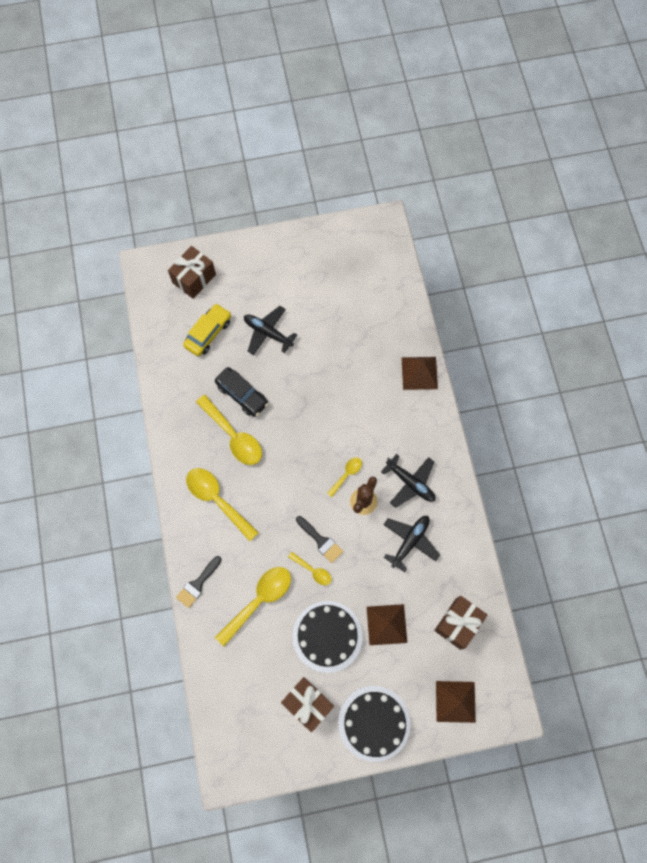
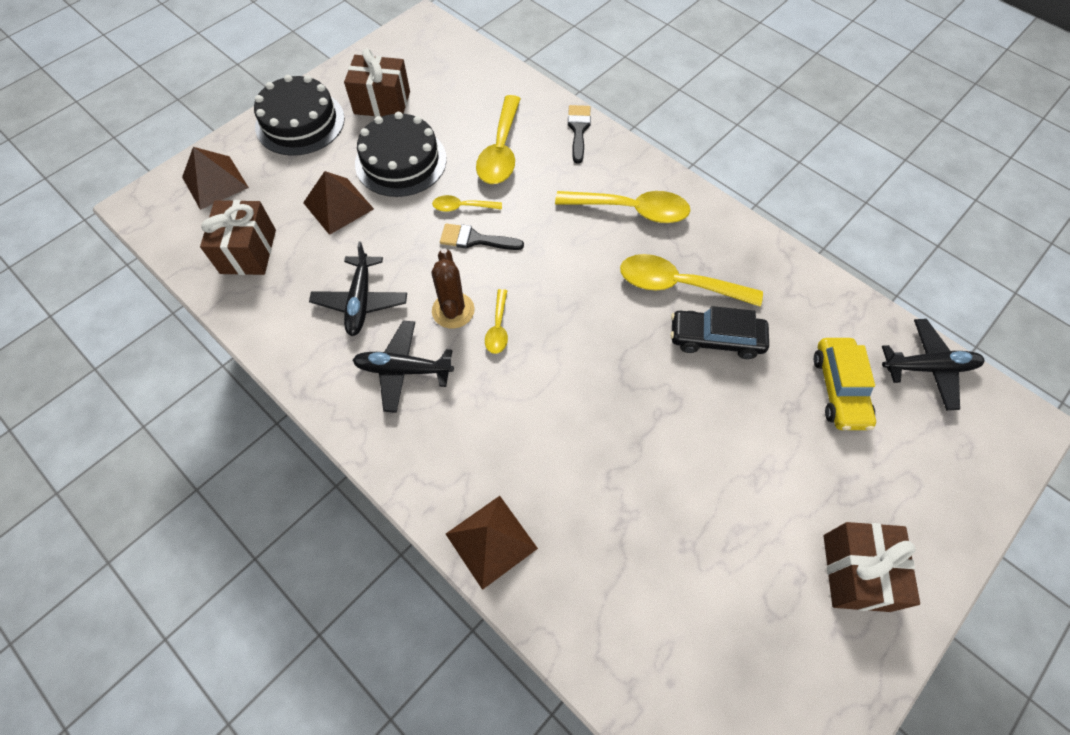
camera: 145 degrees right, 10 degrees down
brown gift [168,246,216,299] -> brown gift moved to [824,522,920,612]
black plane [244,306,297,355] -> black plane moved to [882,319,984,410]

